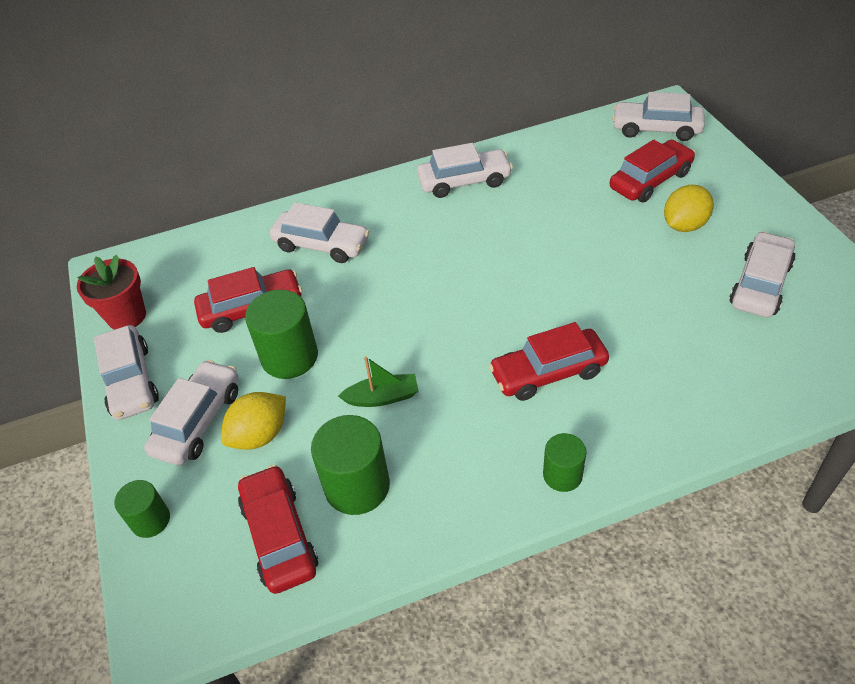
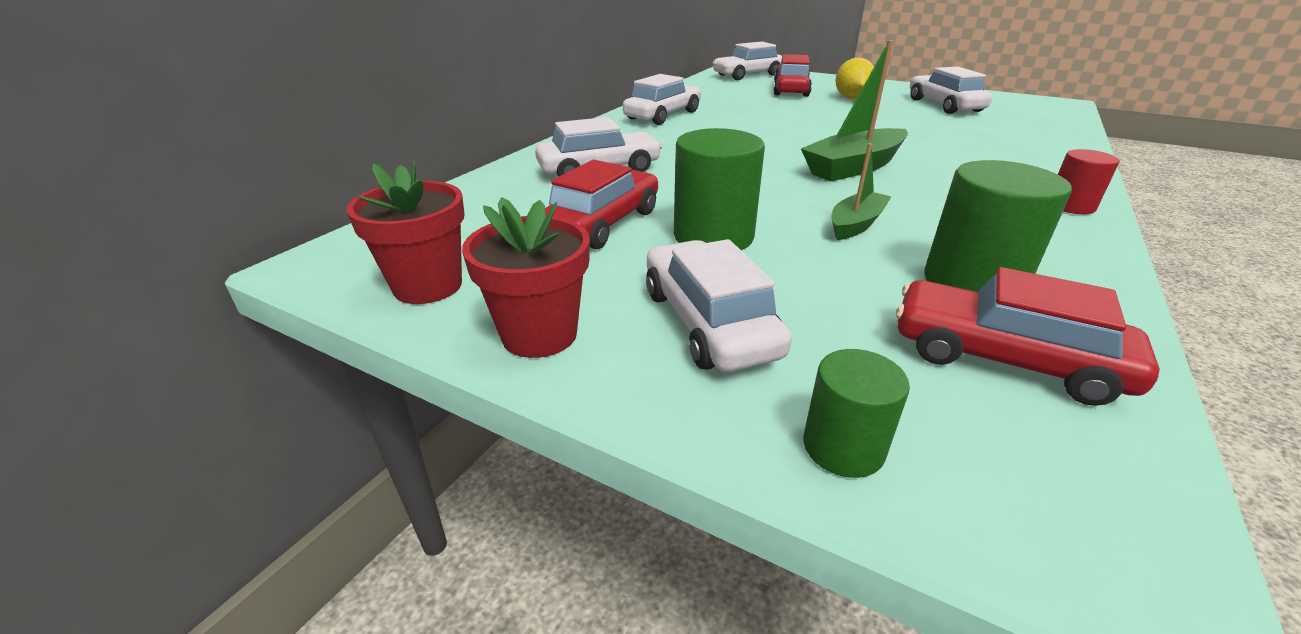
camera: 45 degrees left, 15 degrees down
white car [94,325,159,420] -> red flower pot [462,197,590,358]
yellow lemon [221,392,286,450] -> none
red car [488,322,609,401] -> none
green cylinder [543,433,586,492] -> red cylinder [1058,149,1120,214]
none -> green boat [801,40,908,181]

